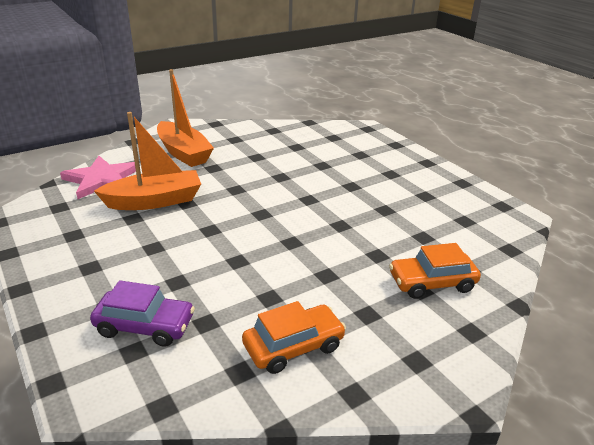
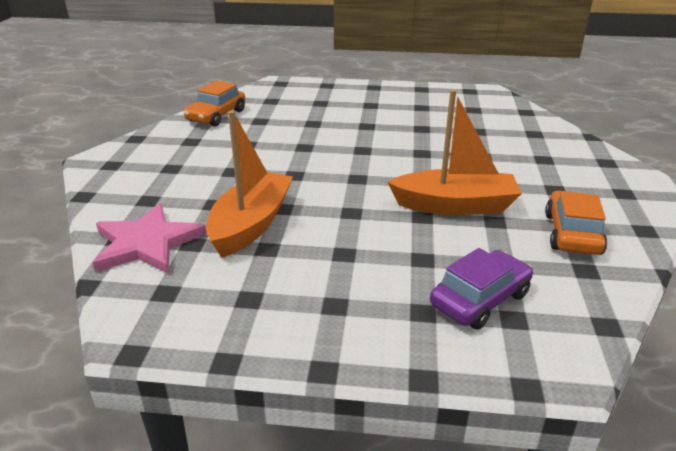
camera: 50 degrees left, 0 degrees up
orange boat [157,69,214,167] -> orange boat moved to [388,89,522,215]
orange car [389,243,481,299] -> orange car moved to [184,80,245,126]

